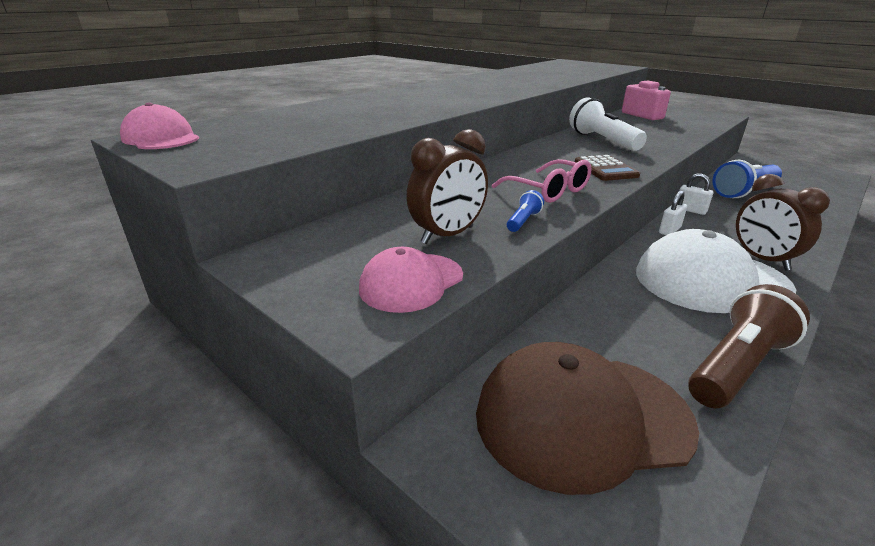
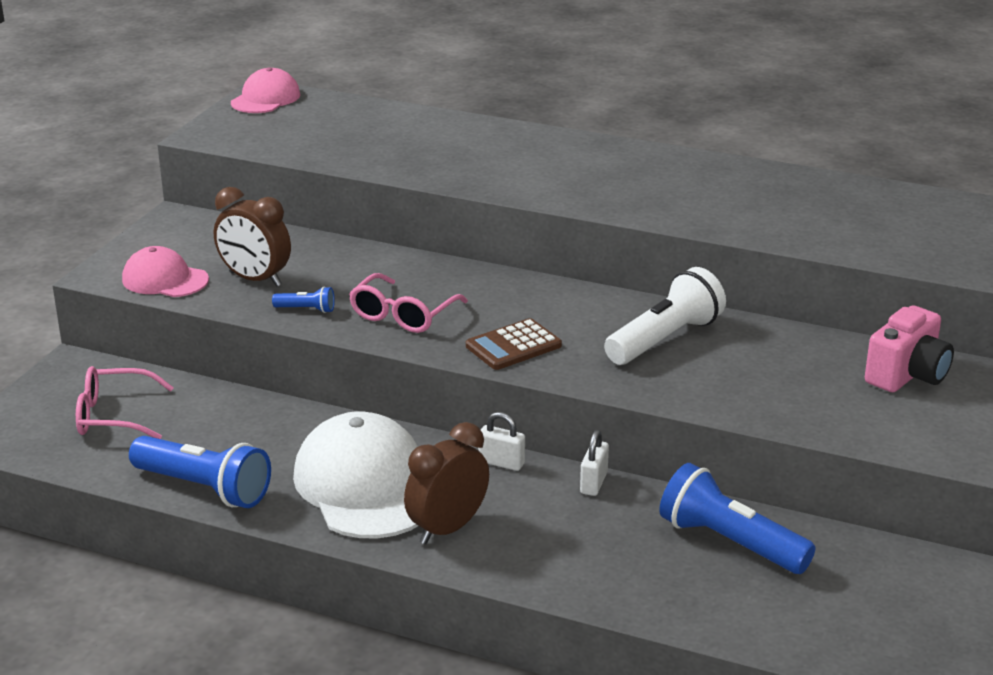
camera: 70 degrees right, 0 degrees up
brown cap [476,342,699,495] -> pink glasses [76,366,174,439]
brown flashlight [688,284,810,408] -> blue flashlight [129,436,271,508]

